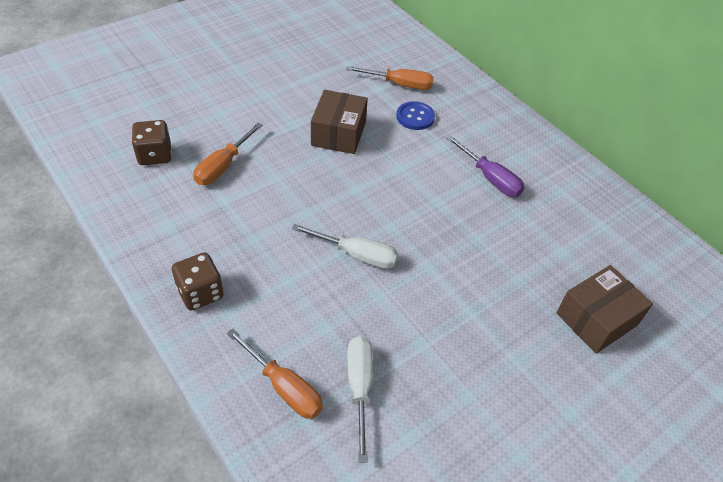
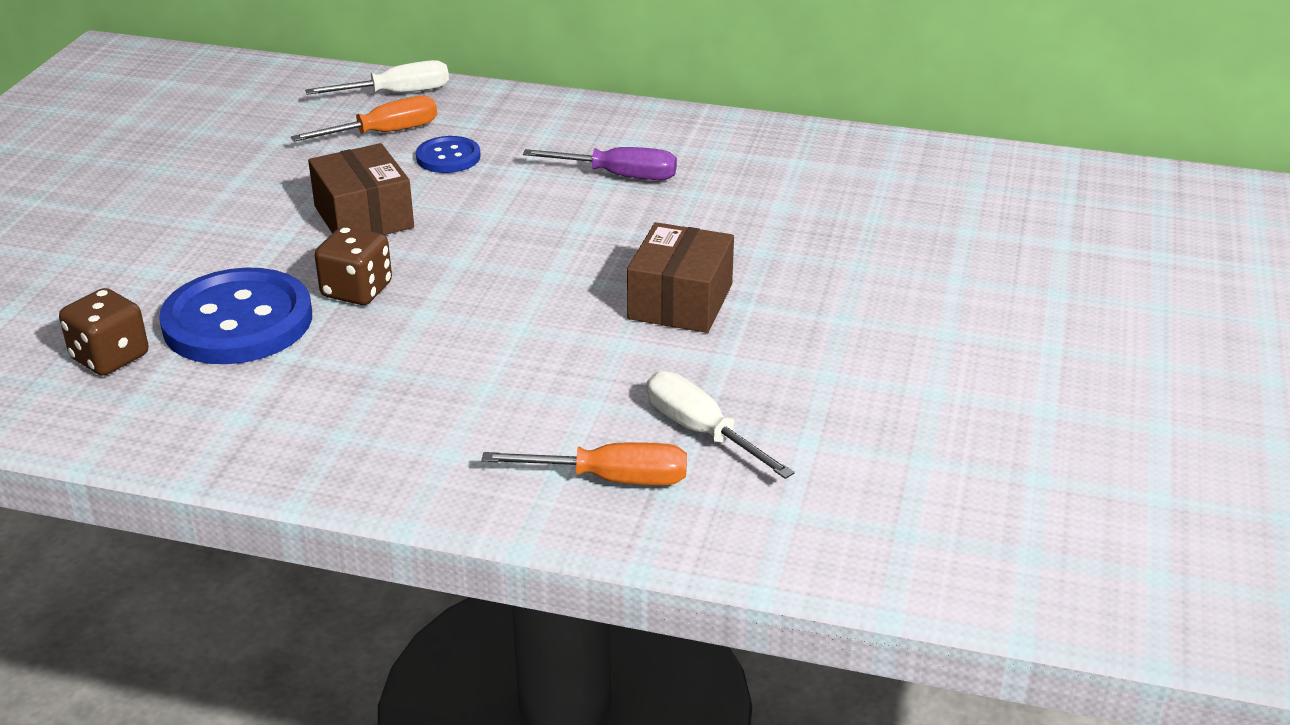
camera: 35 degrees left, 15 degrees down
brown dice [172,253,224,310] -> brown dice moved to [315,226,392,305]
orange screwdriver [193,122,263,185] -> blue button [159,268,312,364]
white screwdriver [292,224,398,269] -> white screwdriver moved to [305,60,449,95]
brown box [556,265,653,354] -> brown box moved to [627,222,734,333]

